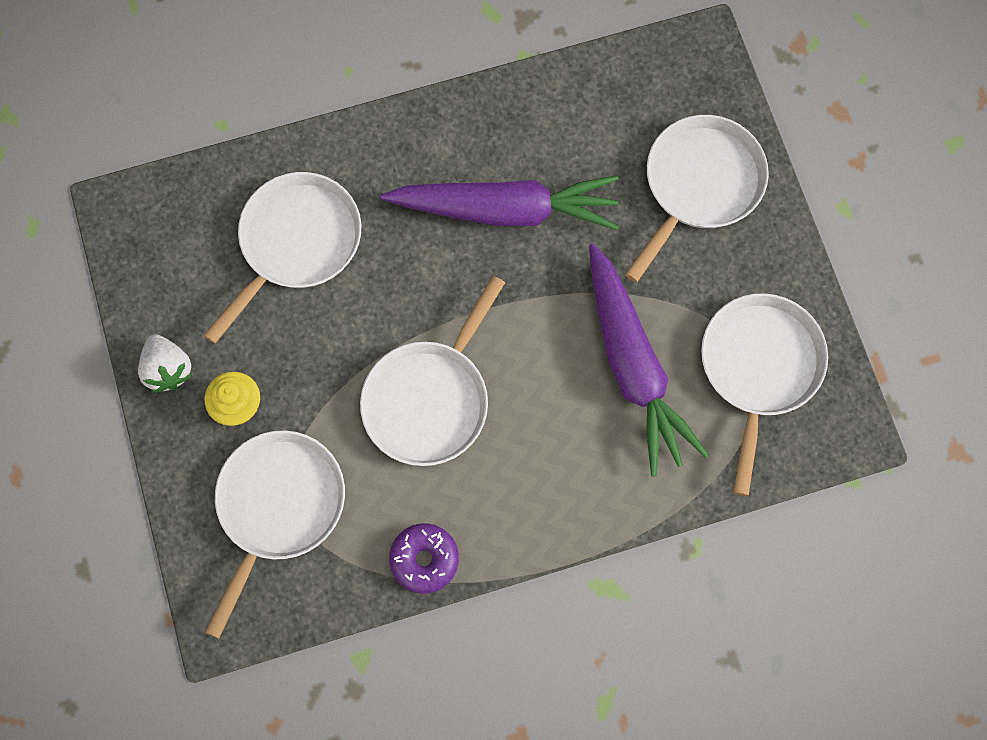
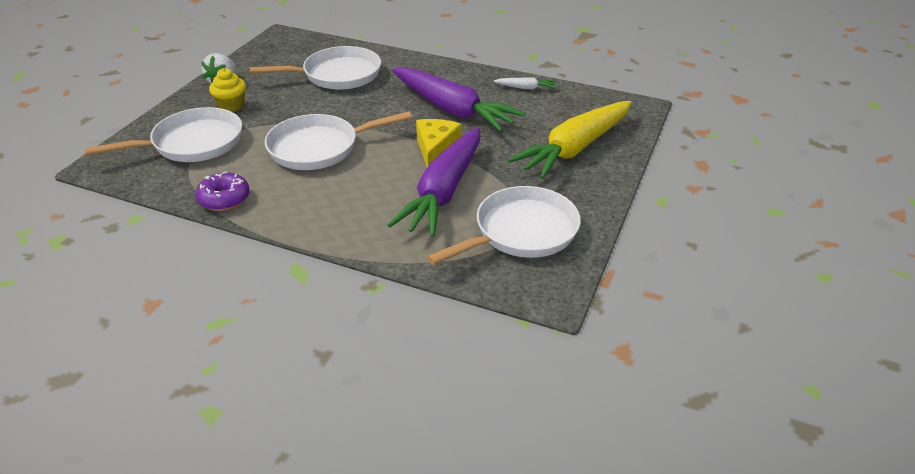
camera: 40 degrees right, 35 degrees down
white pan [625,115,769,282] -> yellow carrot [508,101,632,179]
none -> yellow cheese [416,119,462,167]
none -> white carrot [494,77,555,90]

